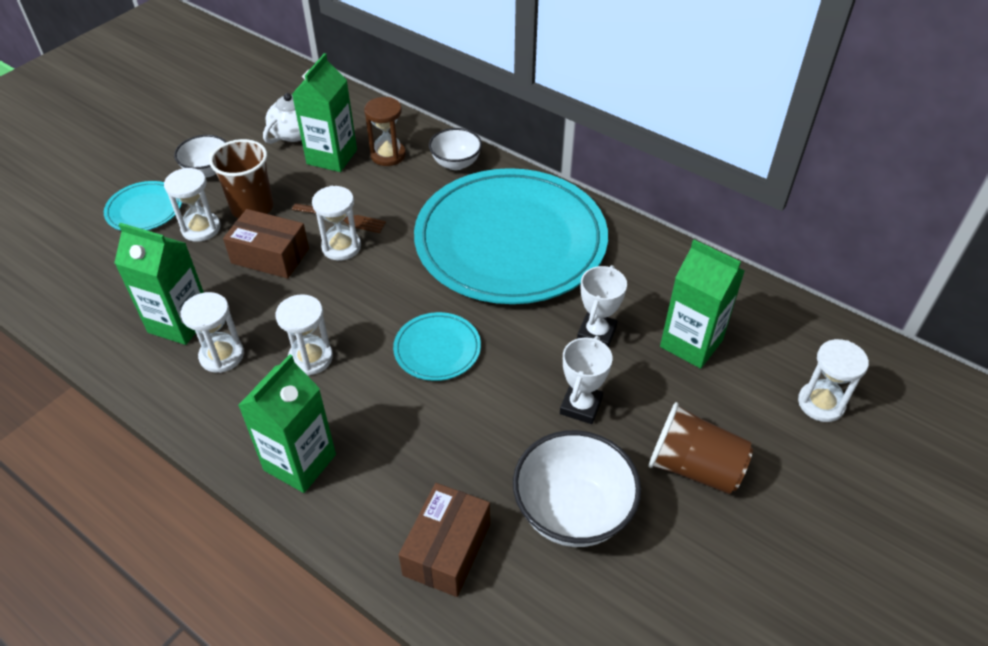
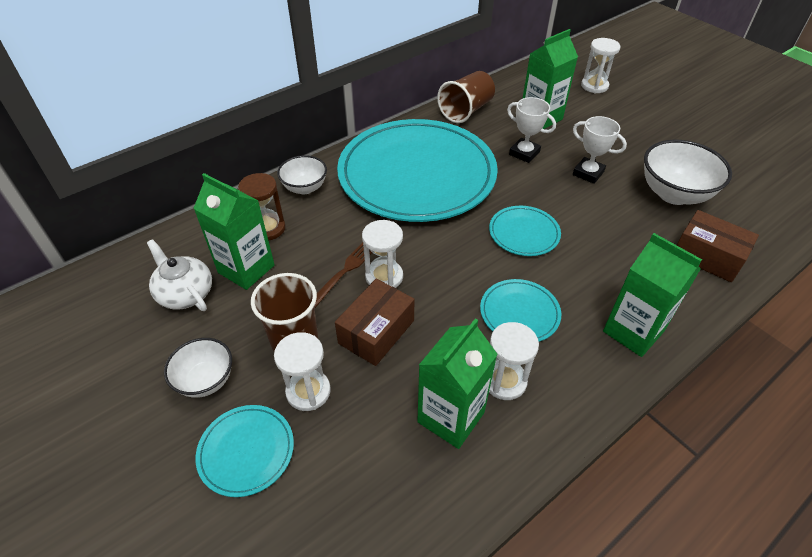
camera: 75 degrees left, 0 degrees up
white hourglass [276,294,333,375] -> turquoise plate [480,279,561,342]
brown cup [648,402,753,494] -> brown cup moved to [437,71,495,123]

